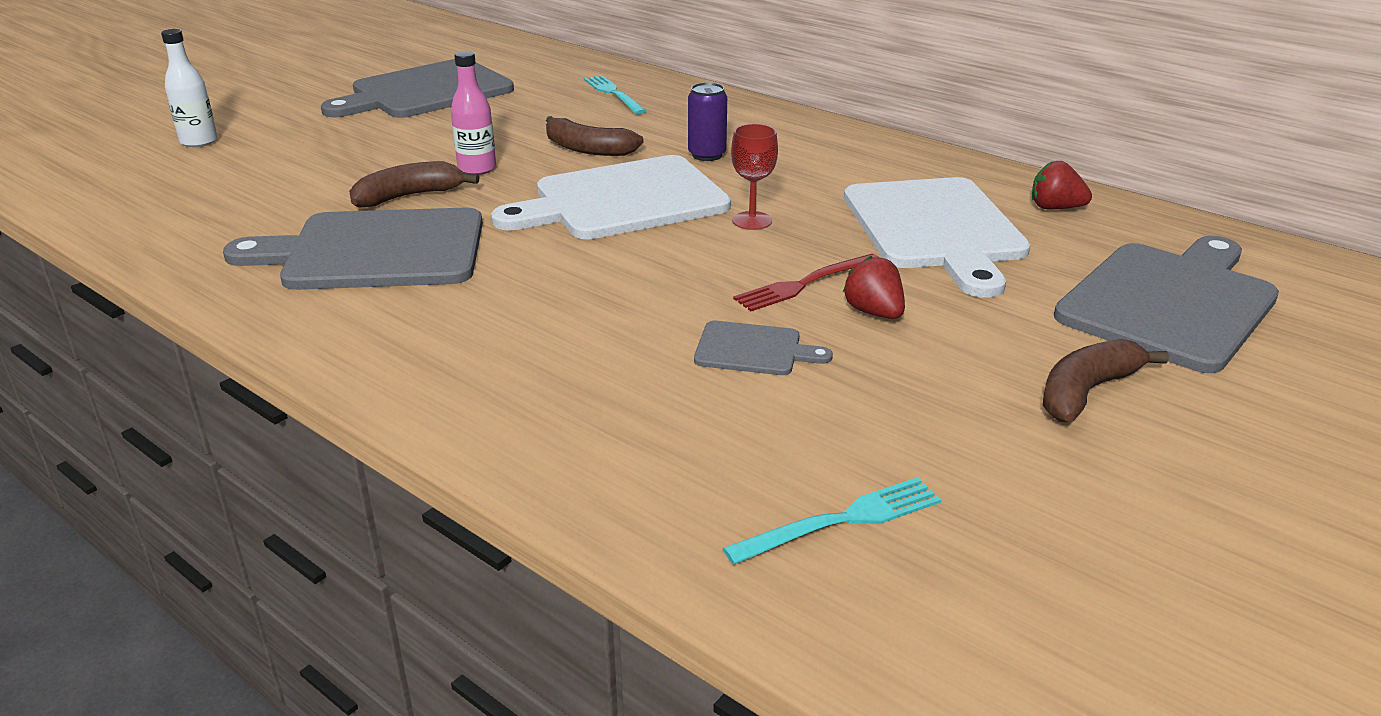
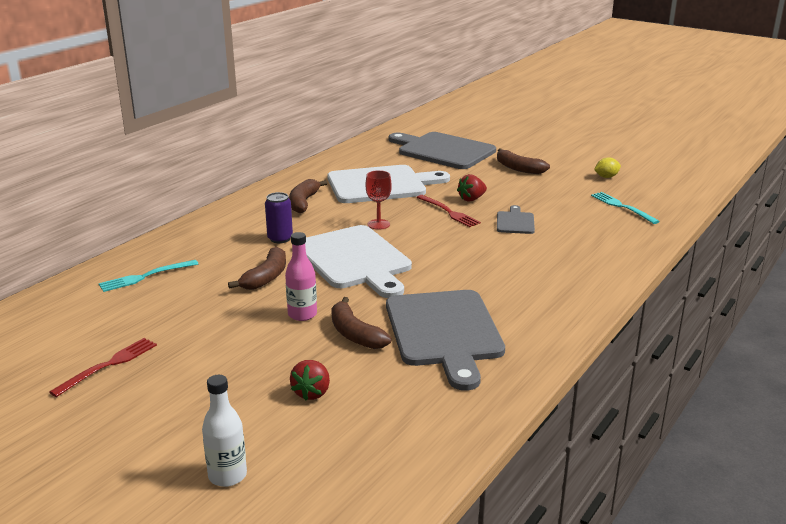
camera: 95 degrees left, 5 degrees down
grey cutting board [321,59,514,118] -> red fork [49,338,157,397]
red strawberry [1032,161,1092,209] -> red strawberry moved to [290,360,330,400]
none -> brown banana [289,179,327,213]
none -> yellow lemon [594,157,621,178]

